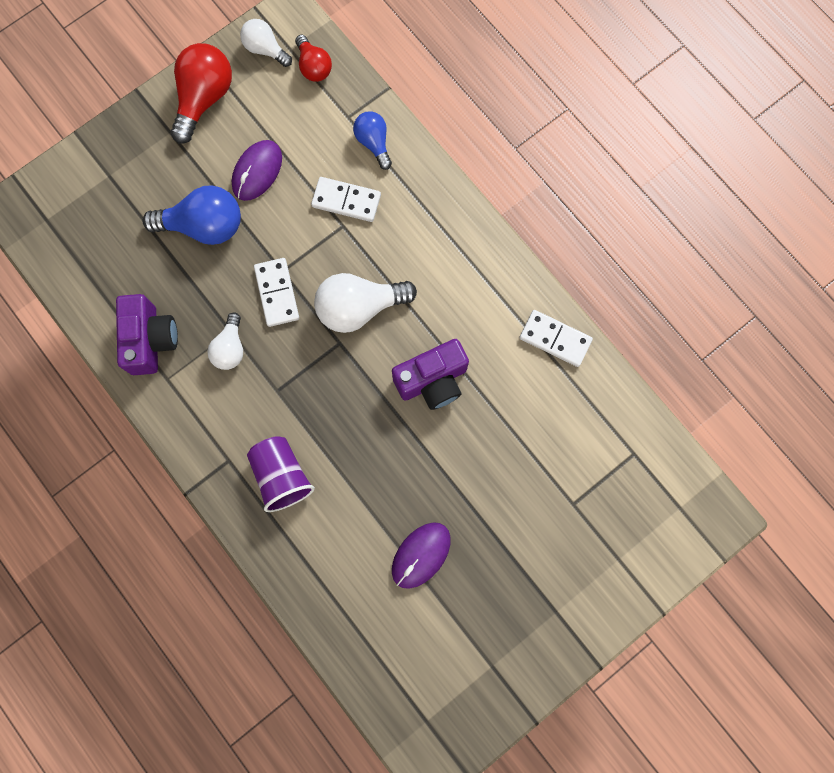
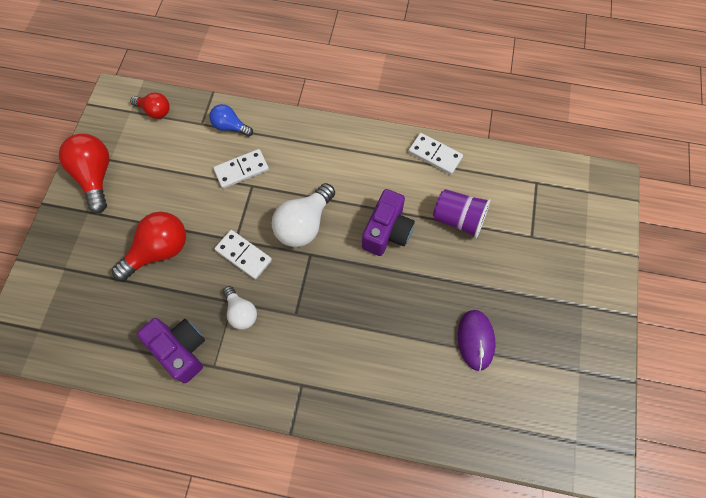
camera: 40 degrees left, 10 degrees down
blue light bulb [143,185,241,245] -> red light bulb [111,212,186,281]
purple mouse [232,140,282,201] -> none
white light bulb [240,19,292,67] -> none
purple cup [247,436,315,512] -> purple cup moved to [433,189,491,239]
white domino [519,310,593,367] -> white domino turned 45 degrees clockwise [408,133,463,175]

